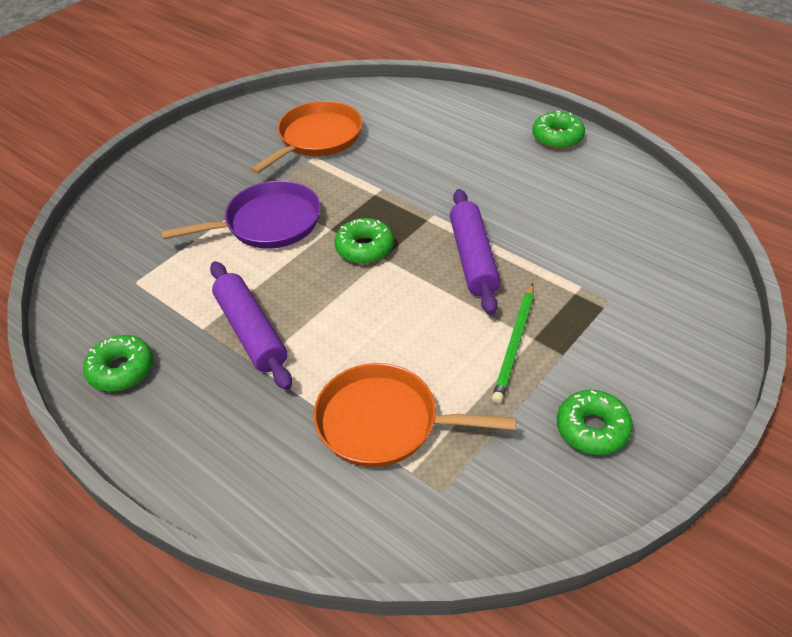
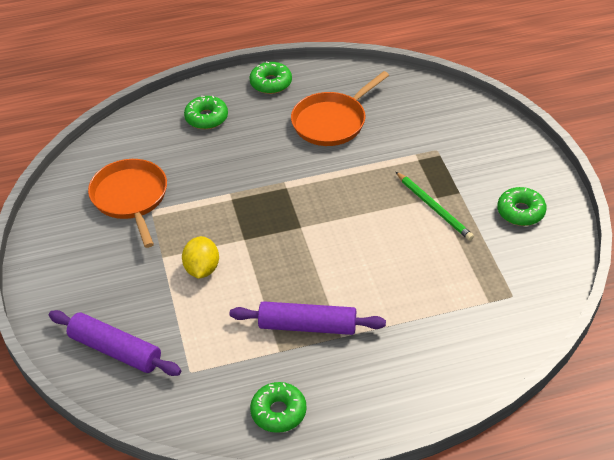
camera: 55 degrees left, 0 degrees up
purple pan [161,181,321,249] -> yellow lemon [182,236,219,279]
orange pan [314,363,516,467] -> orange pan moved to [291,71,389,146]
green donut [335,218,394,264] -> green donut moved to [184,96,228,129]
purple rolling pin [450,189,500,315] -> purple rolling pin moved to [49,310,181,376]

